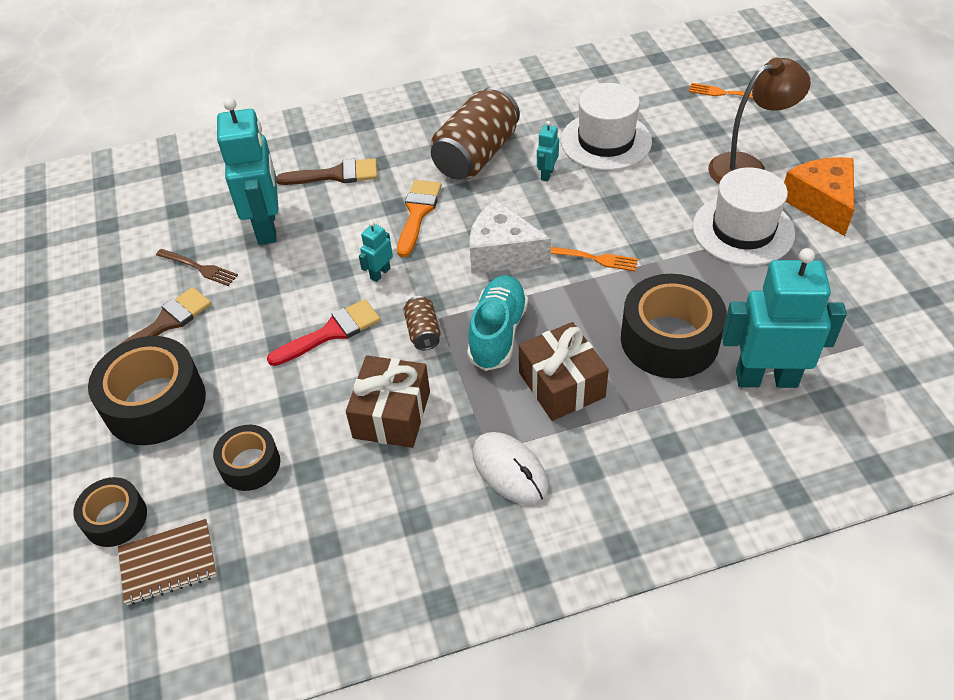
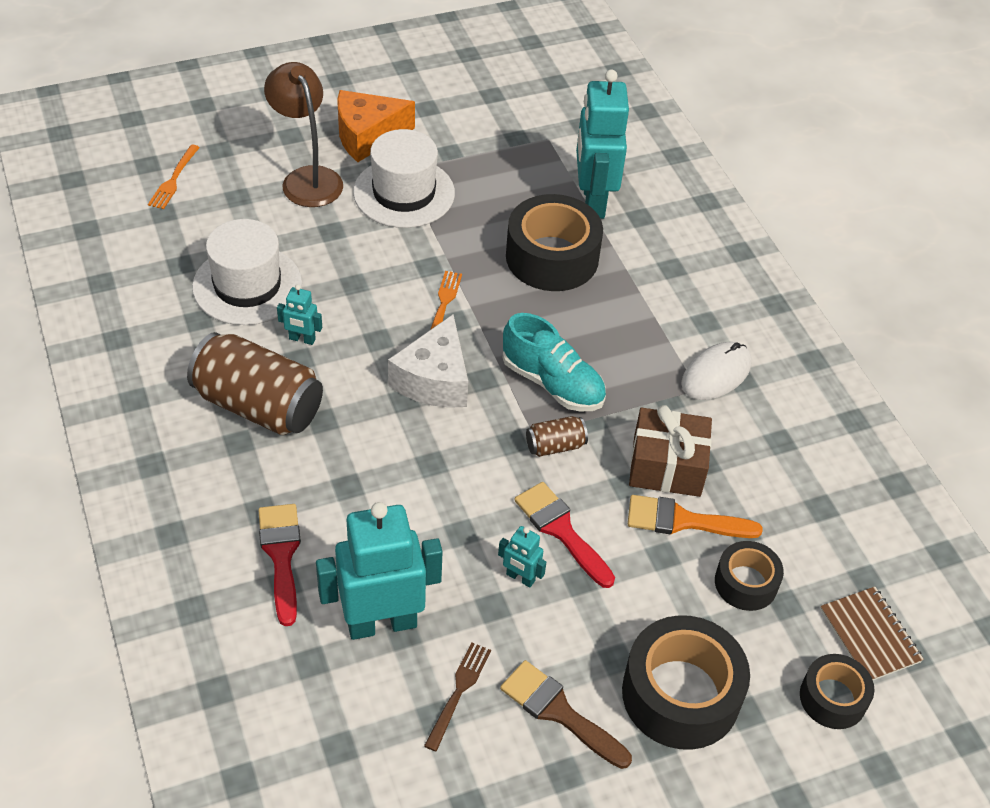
camera: 100 degrees left, 0 degrees up
brown brush [276,158,377,185] -> red brush [258,504,301,626]
turquoise robot [359,221,393,282] -> turquoise robot moved to [498,526,546,588]
orange brush [397,180,442,257] -> orange brush moved to [628,495,763,538]
turquoise shoe [467,275,528,371] -> turquoise shoe turned 150 degrees counterclockwise [503,313,606,411]
brown gift [519,322,609,421] -> none

